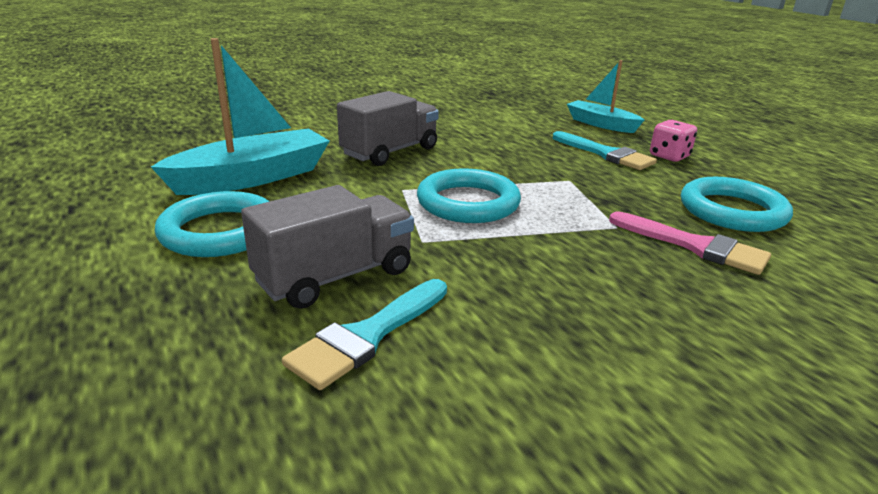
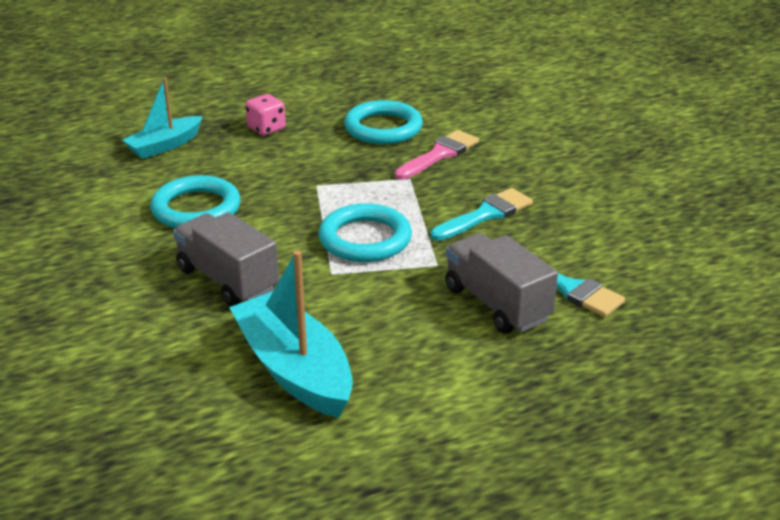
camera: 85 degrees left, 5 degrees up
turquoise ring [155,191,270,257] -> turquoise ring moved to [150,175,241,228]
turquoise brush [553,131,657,170] -> turquoise brush moved to [430,188,533,241]

